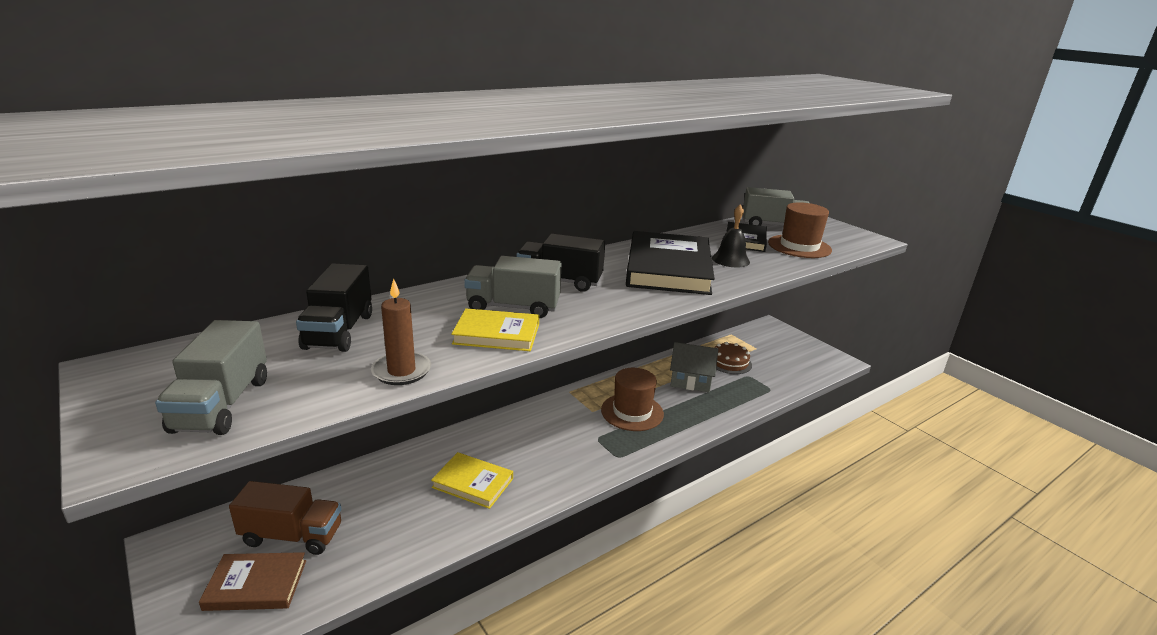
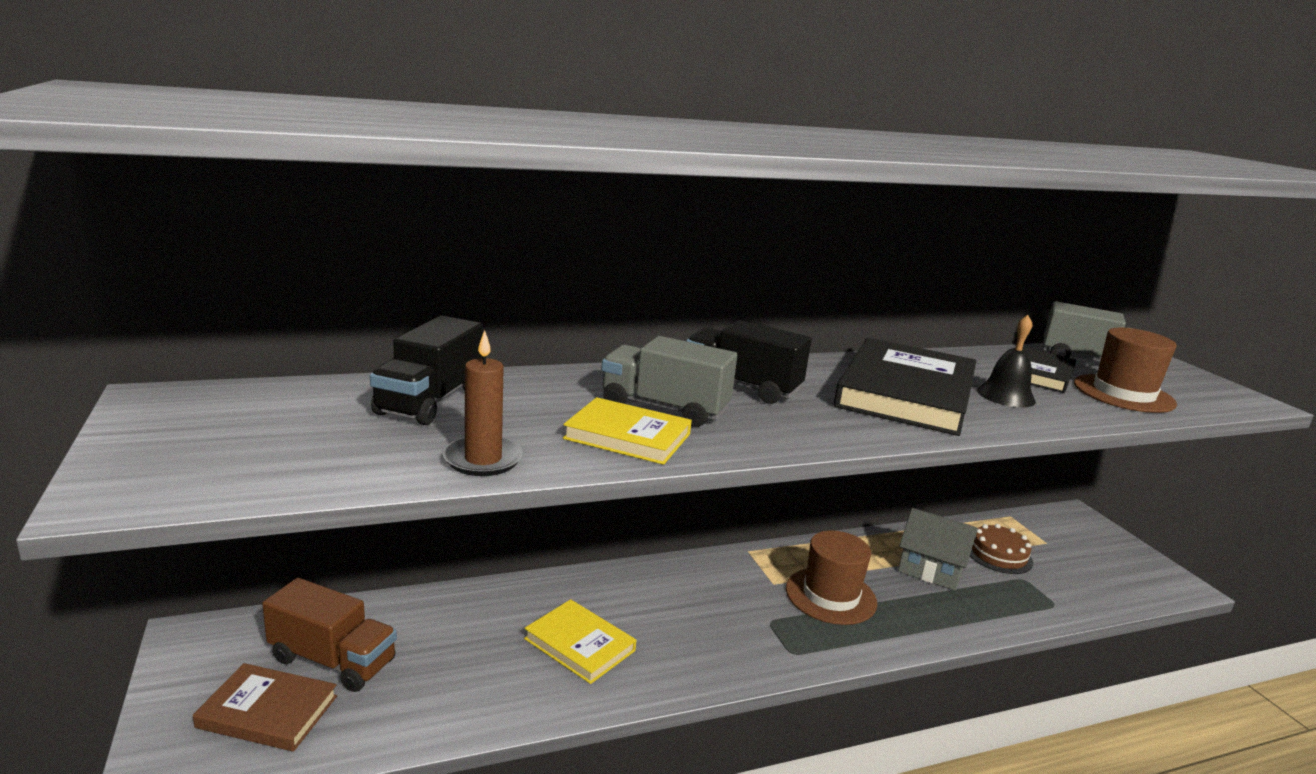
camera: 15 degrees right, 5 degrees down
grey truck [155,320,267,435] -> none

